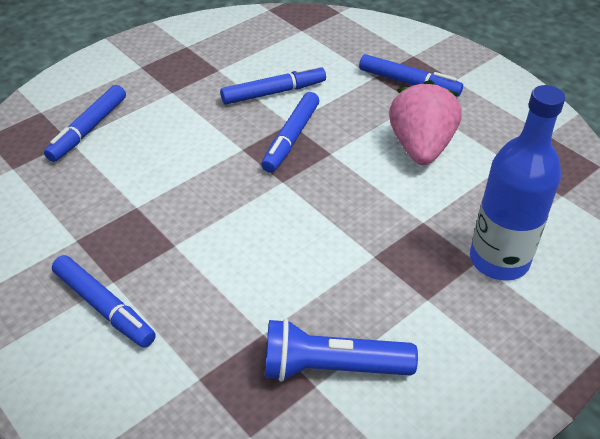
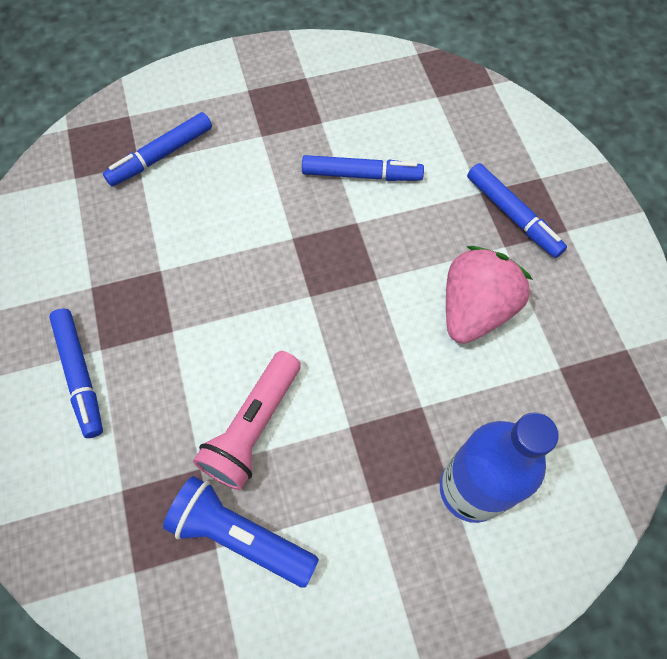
camera: 25 degrees right, 20 degrees up
blue marker [261,92,319,173] -> none
none -> pink flashlight [193,351,301,490]

